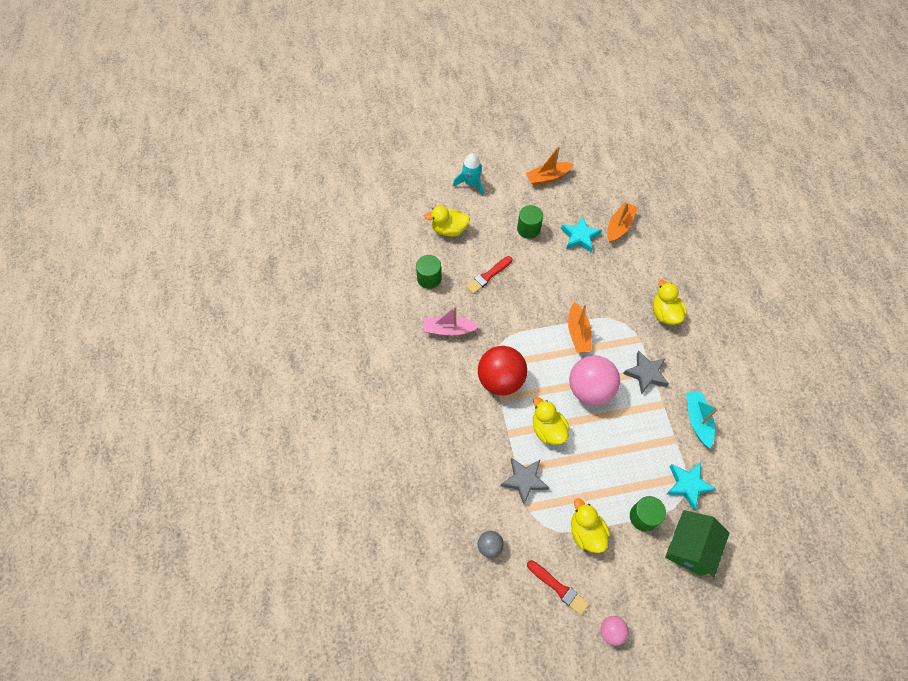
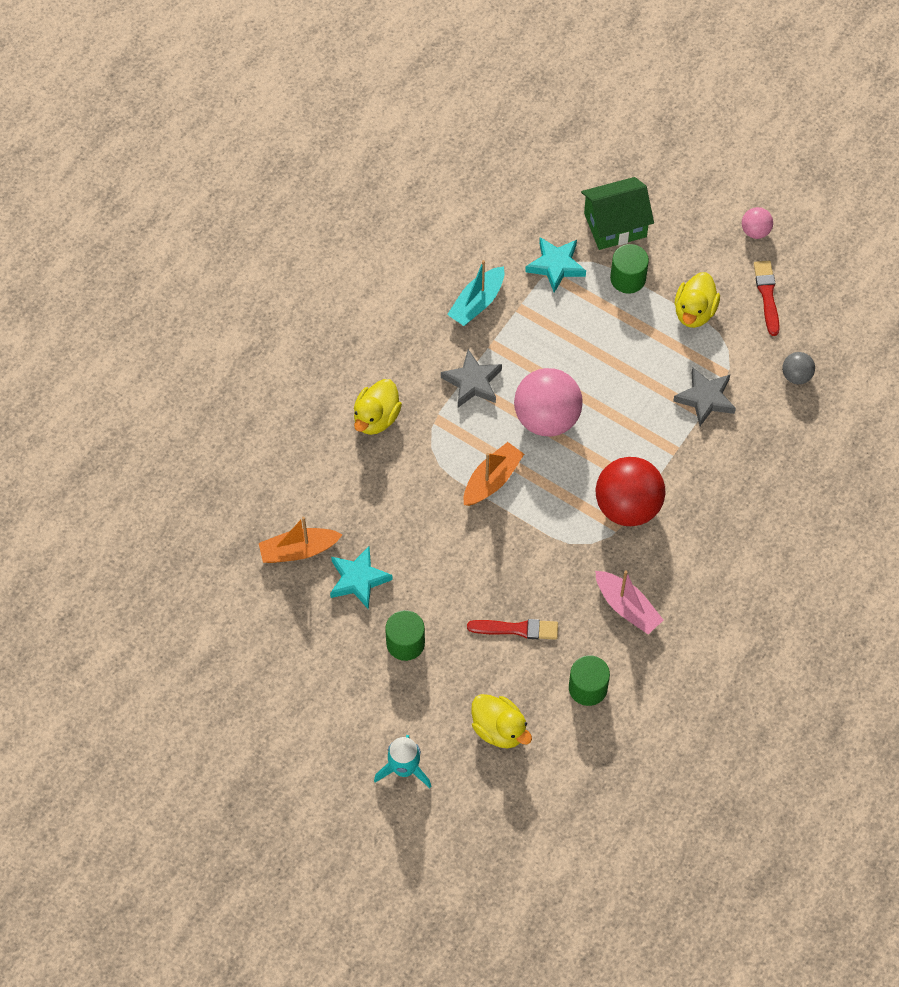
camera: 135 degrees left, 0 degrees up
orange boat [526,146,574,186] -> none
yellow duck [533,397,569,445] -> none

